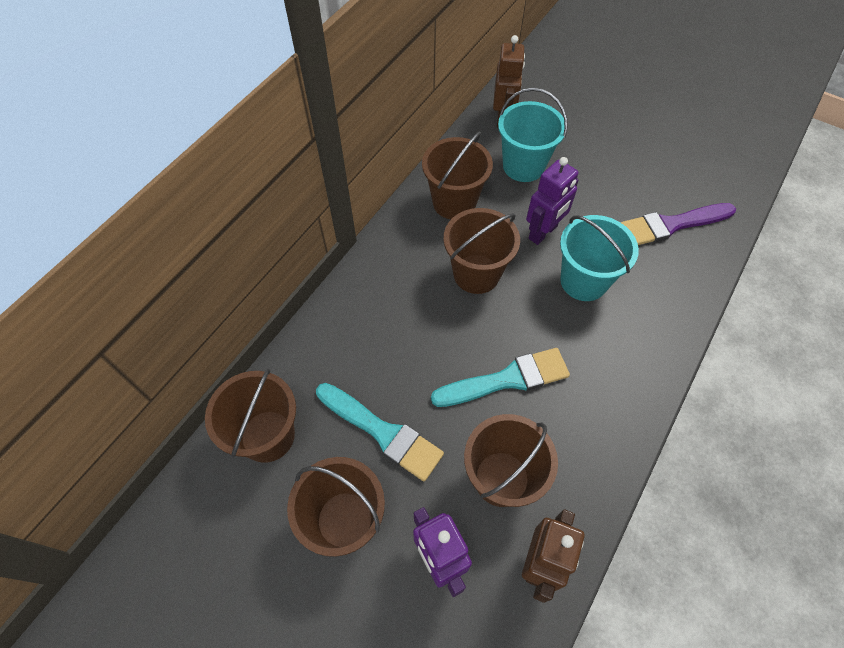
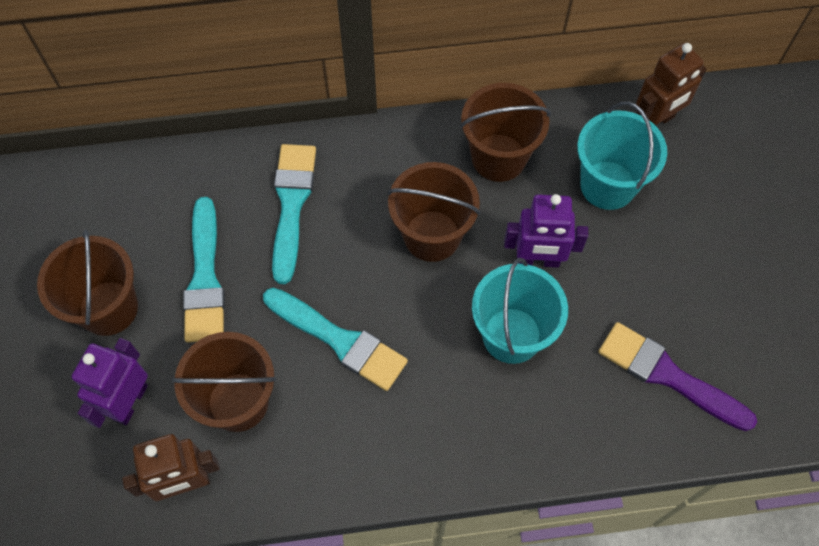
camera: 50 degrees right, 5 degrees up
brown bucket [205,369,296,463] -> none
none -> turquoise brush [272,144,316,284]

